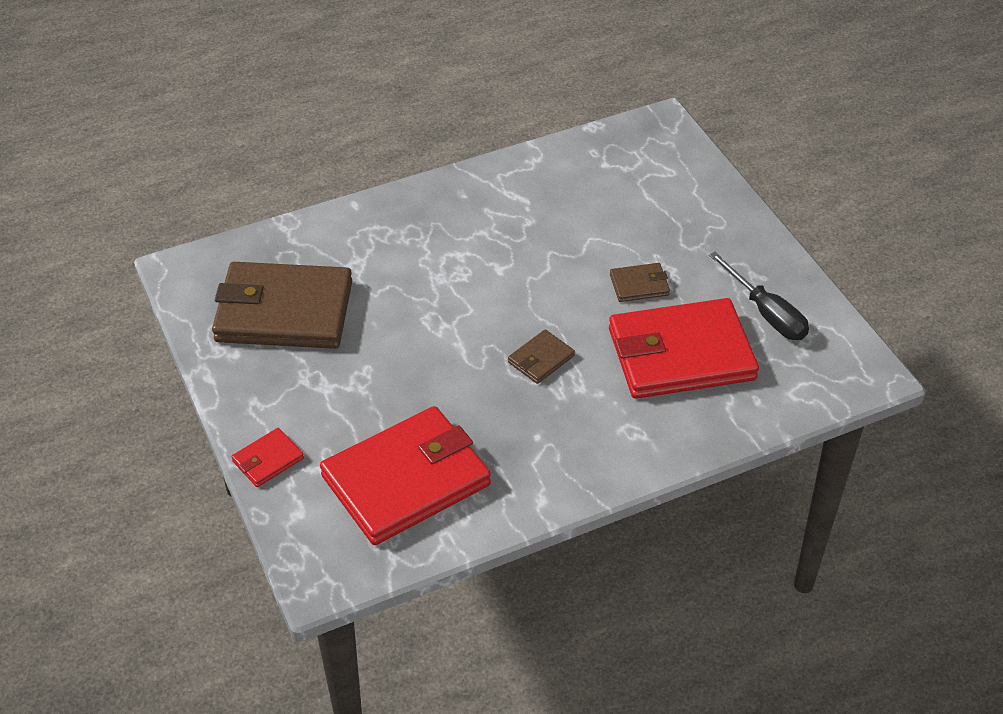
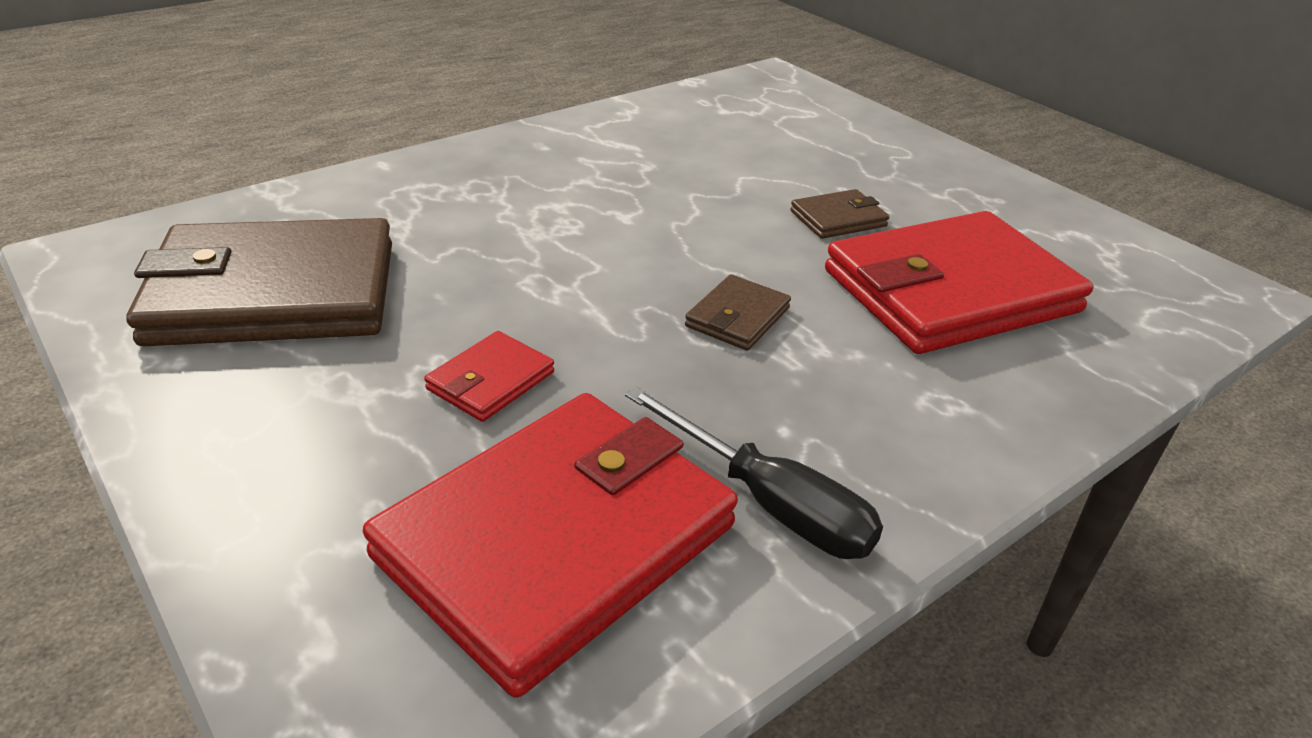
camera: 15 degrees left, 10 degrees down
red wallet [231,428,304,487] -> red wallet moved to [424,331,554,422]
black screwdriver [709,252,809,340] -> black screwdriver moved to [625,387,883,559]

